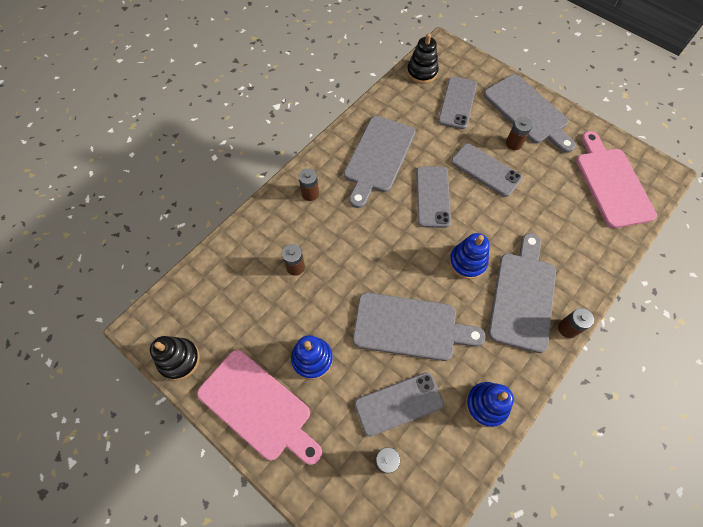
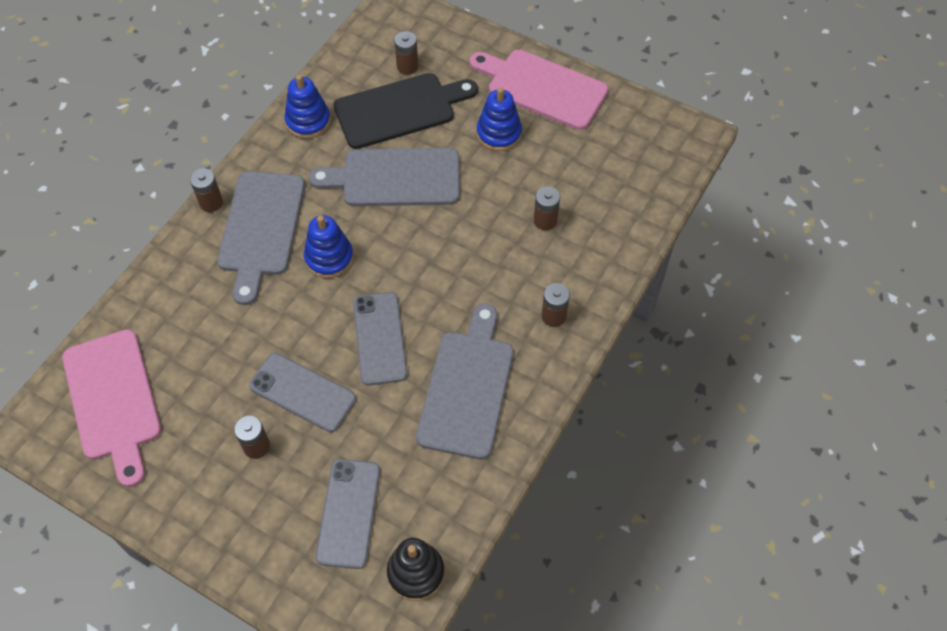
camera: 170 degrees right, 5 degrees down
black stacking toy [150,336,200,380] -> none
grey phone [355,372,444,437] -> black cutting board [333,73,478,149]
grey cutting board [484,74,576,153] -> none

